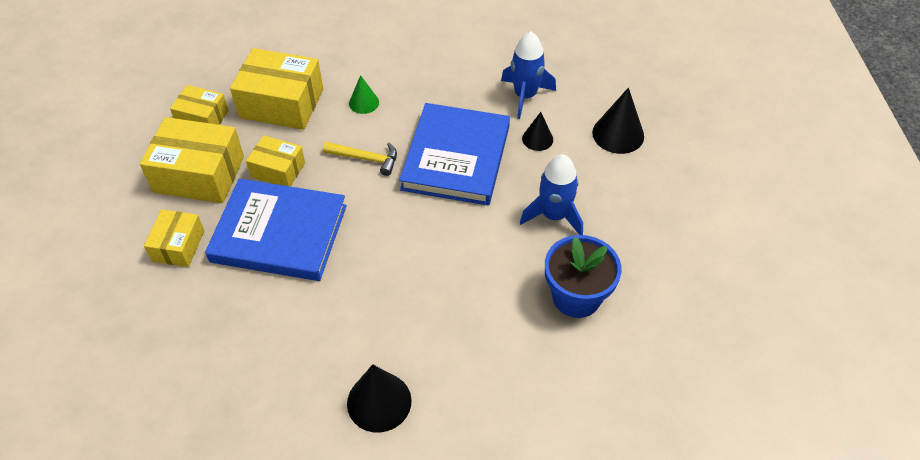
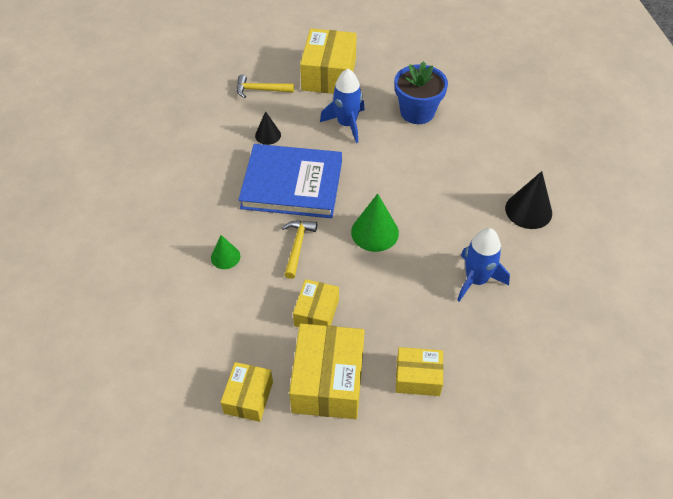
camera: 95 degrees left, 0 degrees up
blue book [205,178,347,281] -> none
yellow box [230,48,323,130] -> yellow box moved to [300,29,357,94]
blue rocket [501,32,556,119] -> blue rocket moved to [457,228,510,302]
black cone [592,87,644,154] -> yellow hammer [237,75,294,98]
none -> green cone [351,193,399,252]

